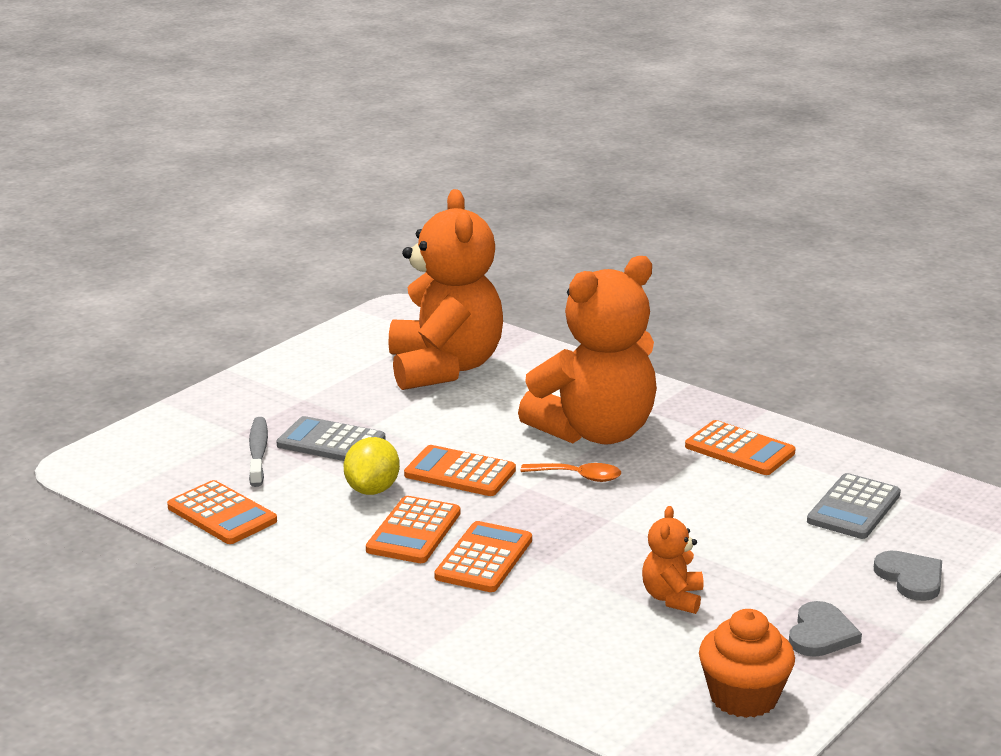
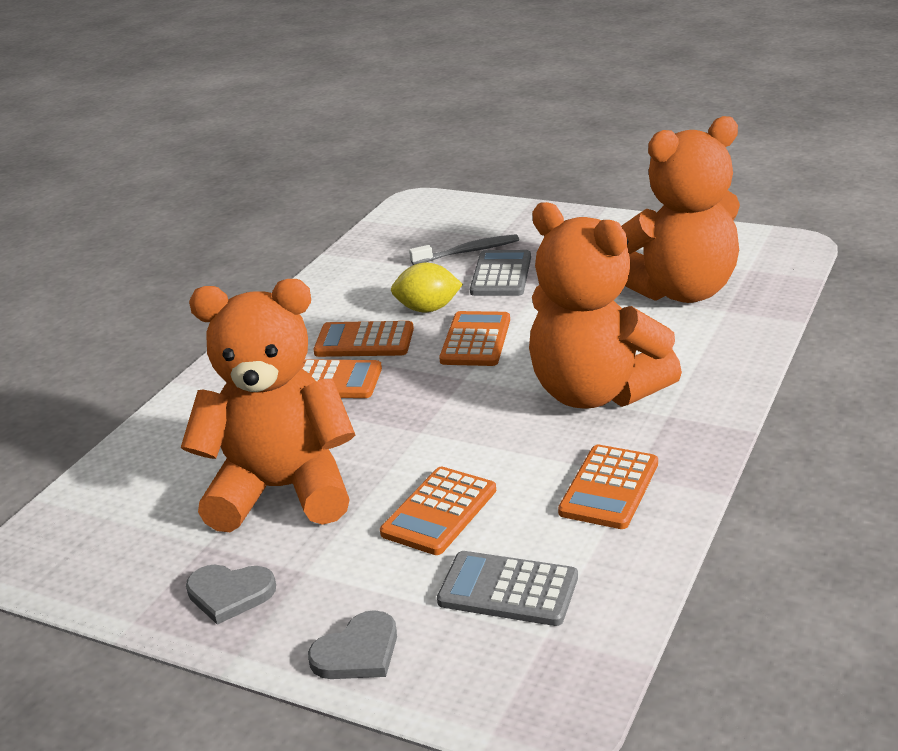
camera: 80 degrees right, 5 degrees up
orange calculator [167,480,277,544] -> orange calculator moved to [380,467,496,555]
orange spoon [520,463,621,482] -> none
orange teddy bear [642,506,703,614] -> orange teddy bear [181,279,355,532], size x2.33
orange cupcake [699,609,795,718] -> none

